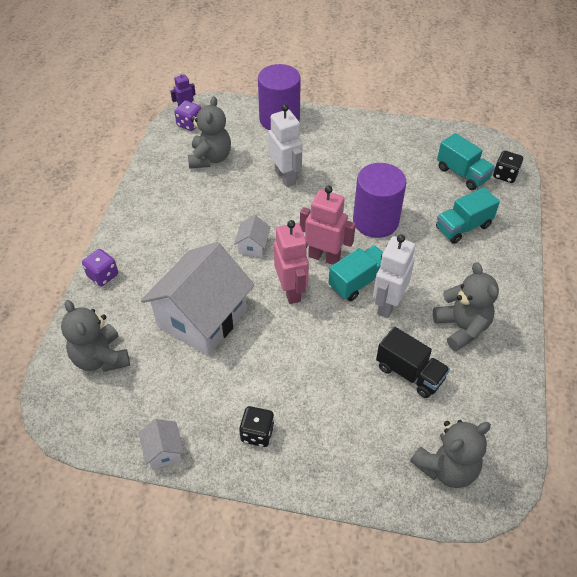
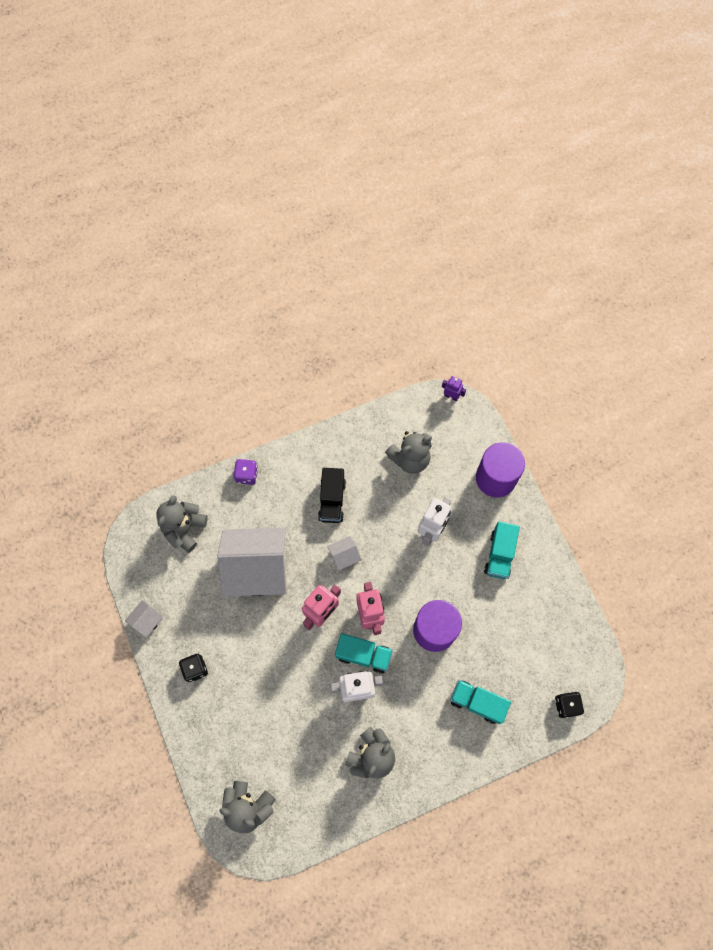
camera: 55 degrees right, 20 degrees up
purple dice [174,100,201,131] -> none
black truck [376,327,450,398] -> black truck moved to [318,468,346,523]
turquoise truck [437,133,495,190] -> turquoise truck moved to [484,521,520,579]

